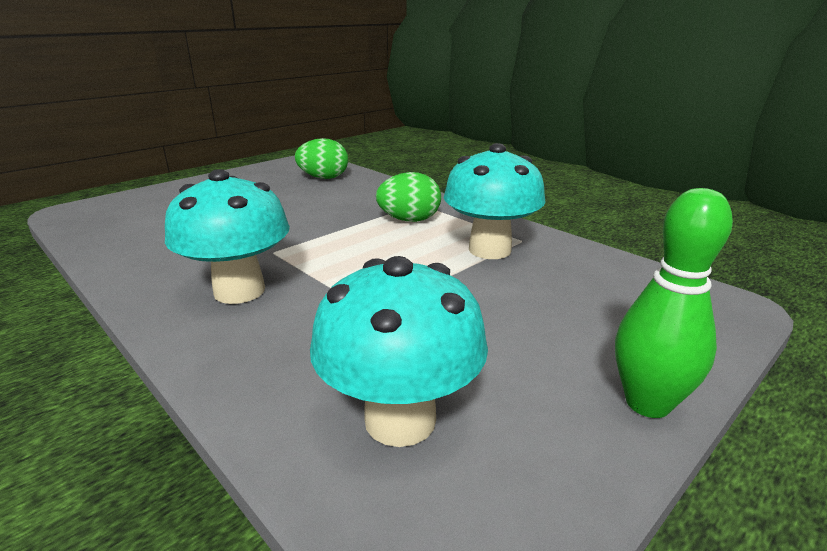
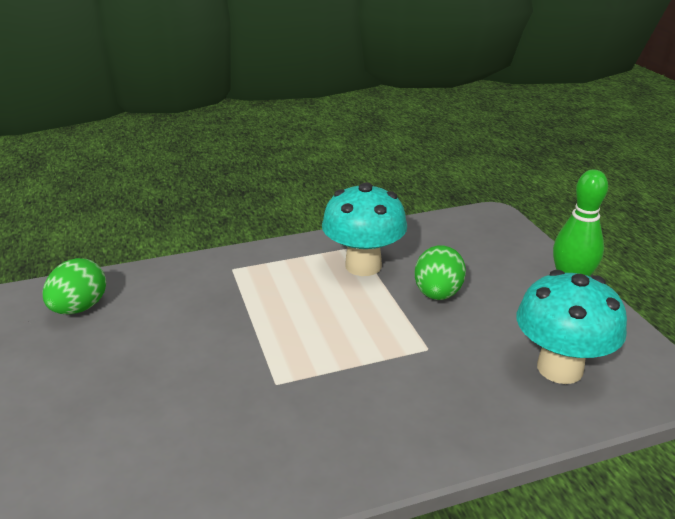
camera: 65 degrees left, 5 degrees up
turquoise mushroom [165,169,290,304] -> none
green egg [376,172,441,222] -> green egg moved to [414,246,466,300]

